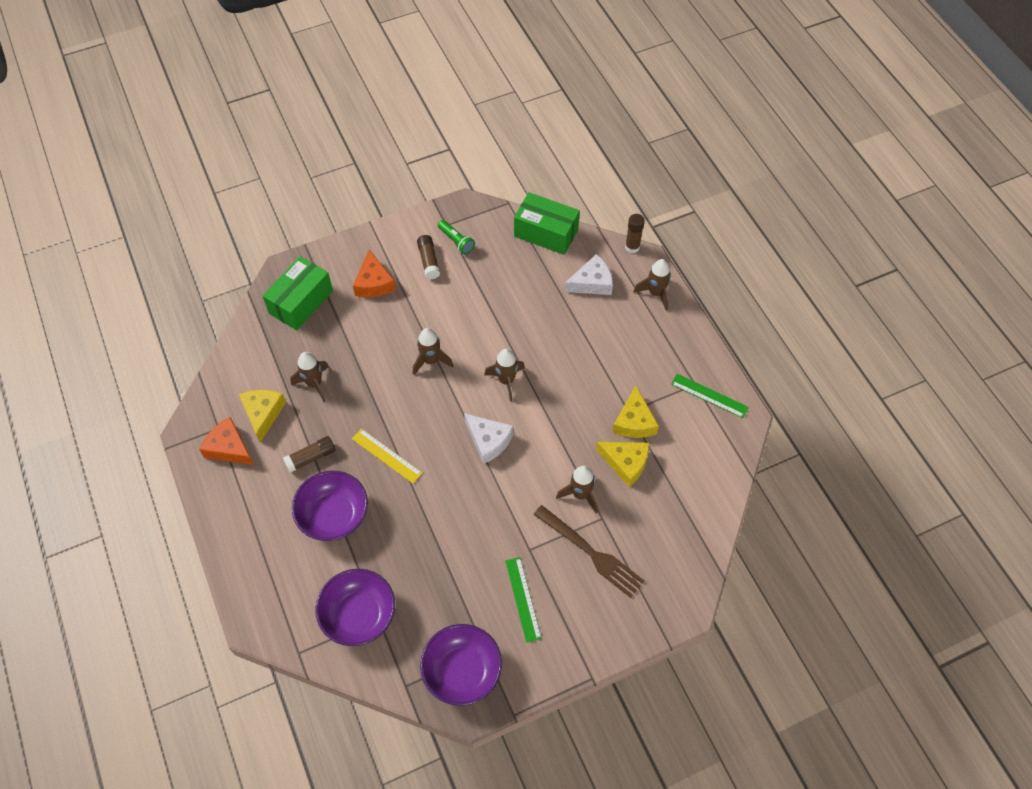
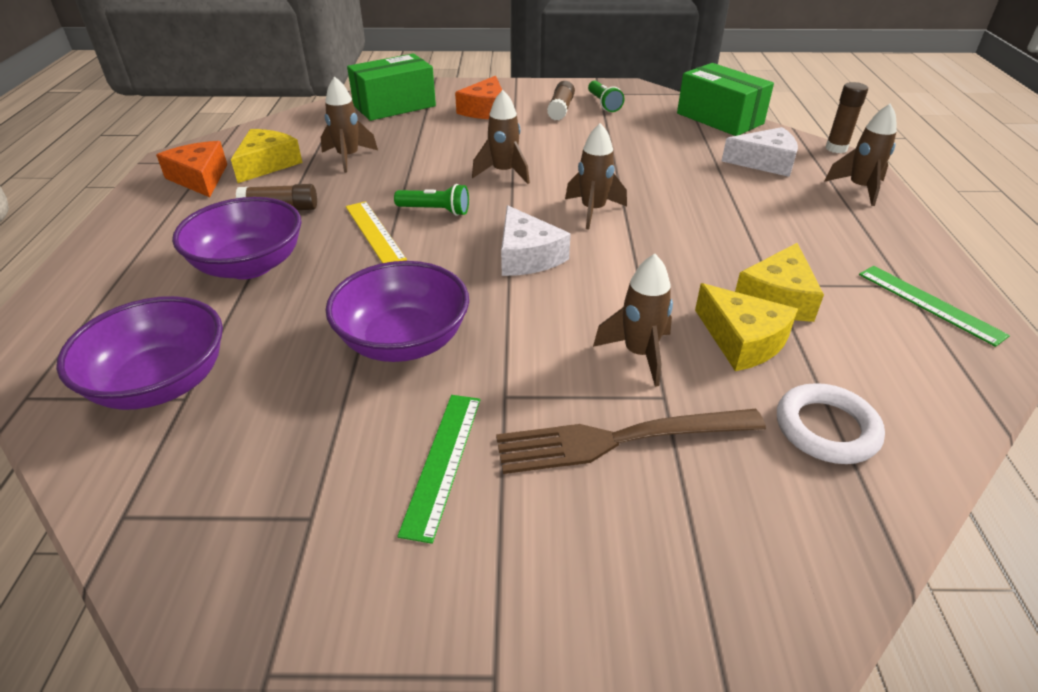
camera: 25 degrees right, 20 degrees down
purple bowl [420,624,502,706] -> purple bowl moved to [325,261,469,362]
brown fork [533,505,645,598] -> brown fork turned 105 degrees clockwise [496,409,766,474]
none -> green flashlight [394,184,469,216]
none -> white ring [777,383,885,464]

